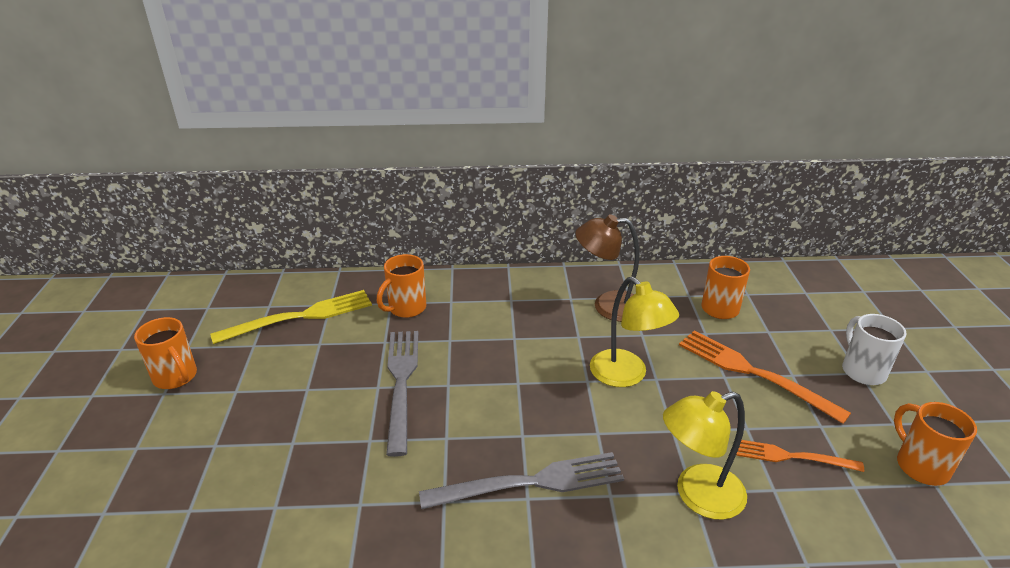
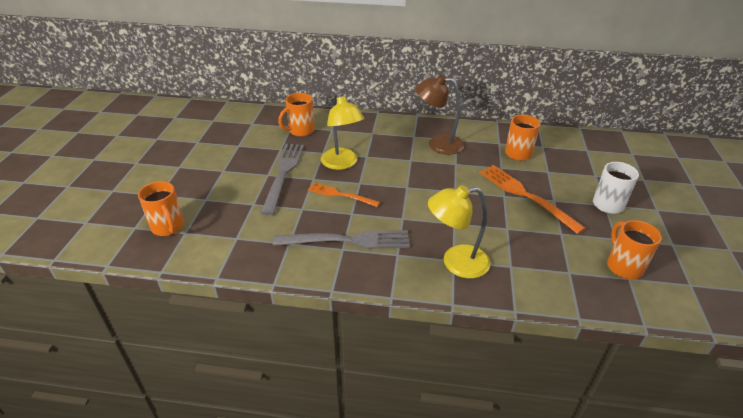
camera: 10 degrees right, 5 degrees up
orange mug [134,317,197,389] -> orange mug moved to [138,181,184,236]
yellow fork [210,290,372,344] -> none
yellow lamp [590,277,679,387] -> yellow lamp moved to [321,93,364,170]
orange fork [736,440,864,472] -> orange fork moved to [308,183,380,207]

